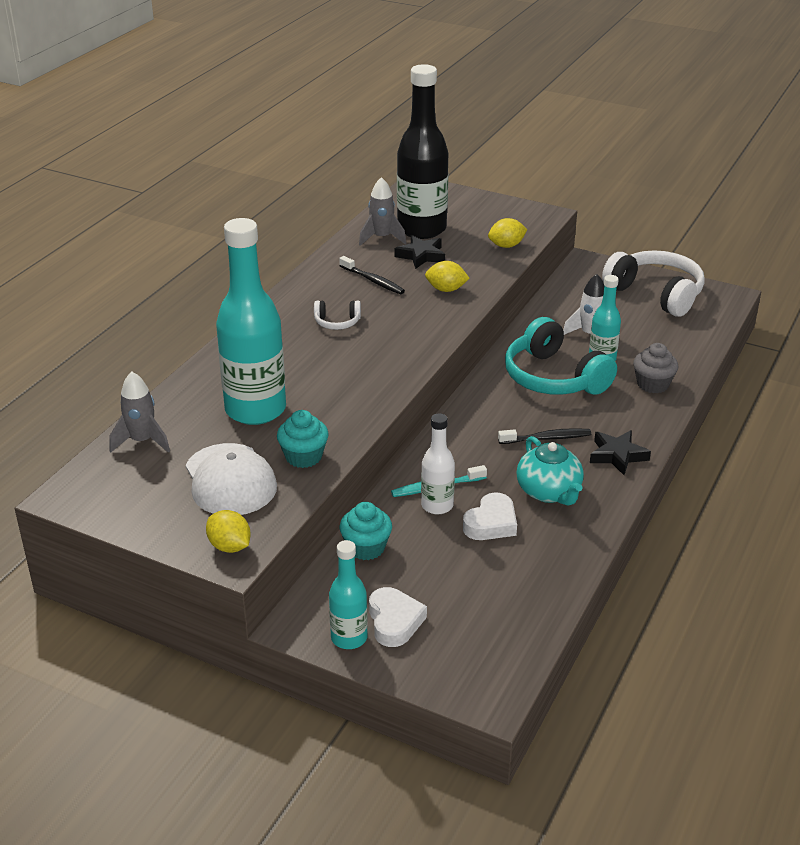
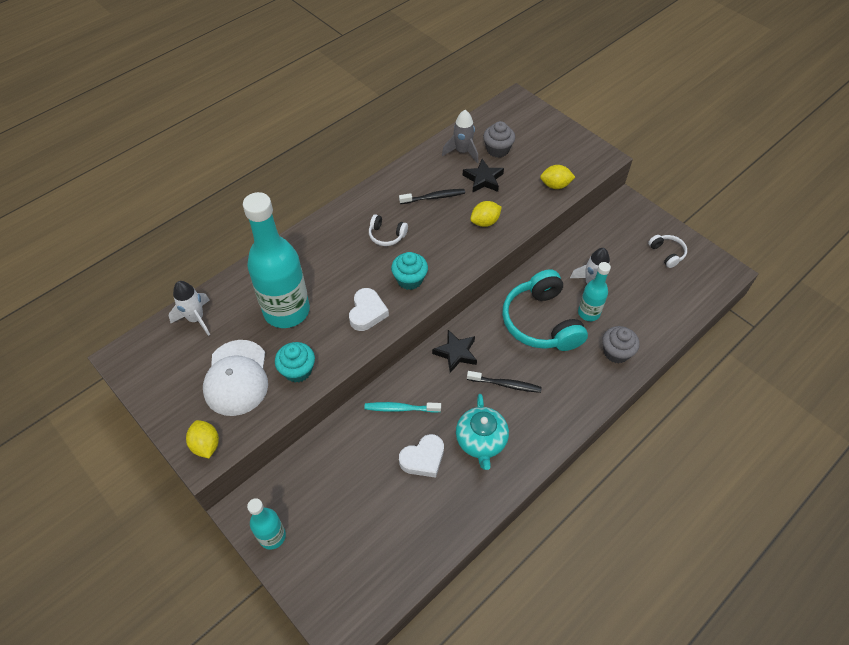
camera: 20 degrees right, 20 degrees up
grey rocket [109,372,170,453] -> white rocket [169,281,210,336]
black toothbrush [339,256,405,294] -> black toothbrush turned 75 degrees counterclockwise [399,189,465,204]
turquoise cupcake [340,502,392,560] -> turquoise cupcake moved to [391,252,428,290]
white heart [369,587,427,647] -> white heart moved to [349,288,389,331]
black bottle [397,64,448,239] -> grey cupcake [483,121,515,158]
white bottle [421,413,455,514] -> none
yellow lemon [425,261,470,292] -> yellow lemon turned 60 degrees counterclockwise [470,201,502,227]
black star [590,430,651,475] -> black star moved to [432,330,477,373]
white headphones [602,250,705,317] -> white headphones [648,235,687,268], size x0.46

